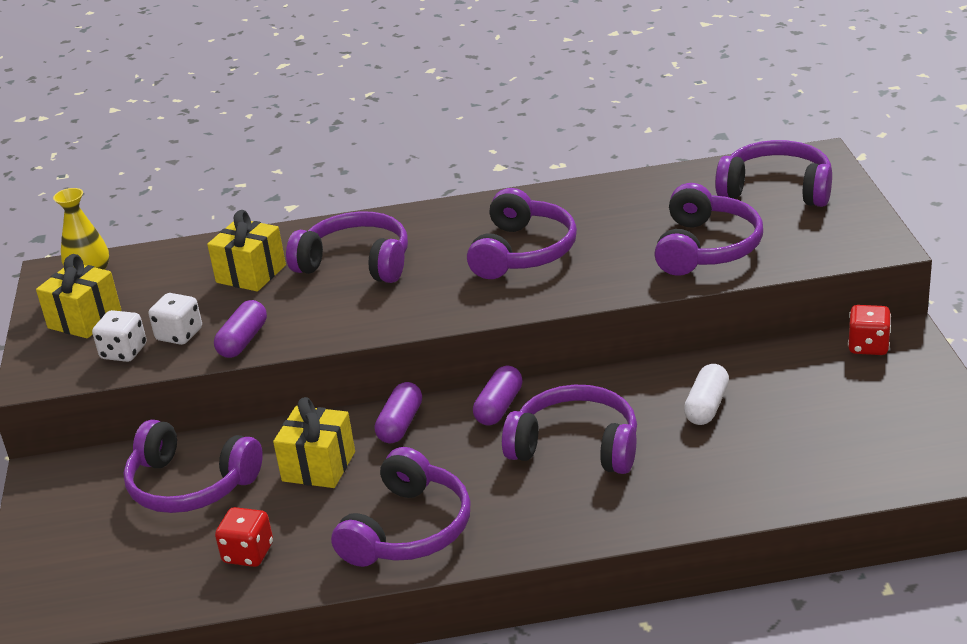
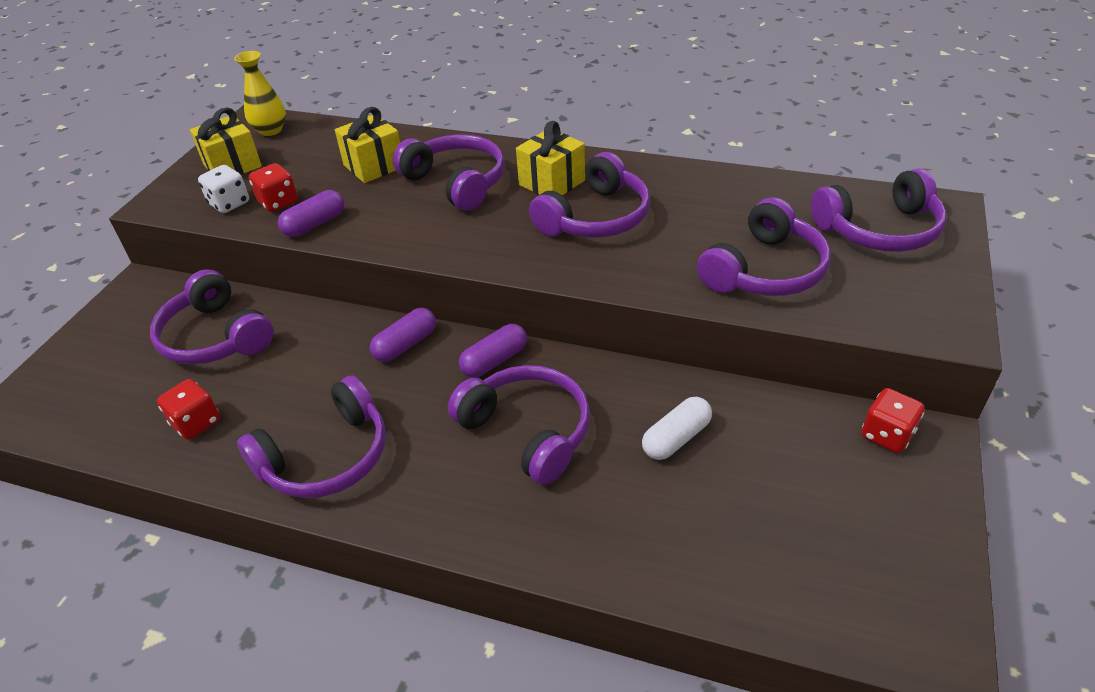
camera: 25 degrees right, 10 degrees up
white dice [149,293,202,345] -> red dice [249,163,298,212]
yellow gift [273,397,355,488] -> yellow gift moved to [516,121,585,196]
purple headphones [715,140,832,207] -> purple headphones turned 120 degrees clockwise [811,169,947,252]

